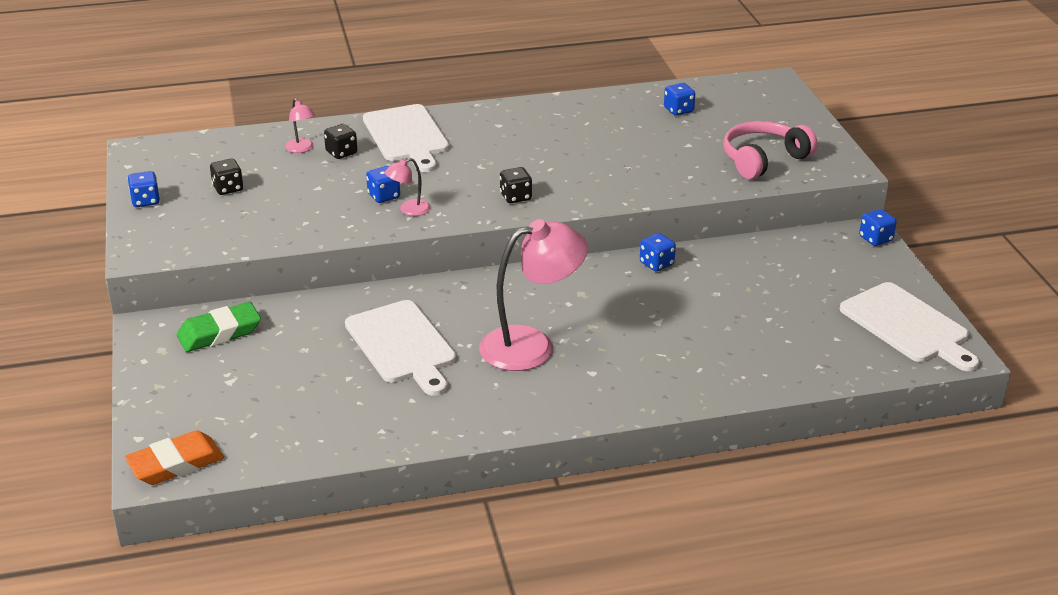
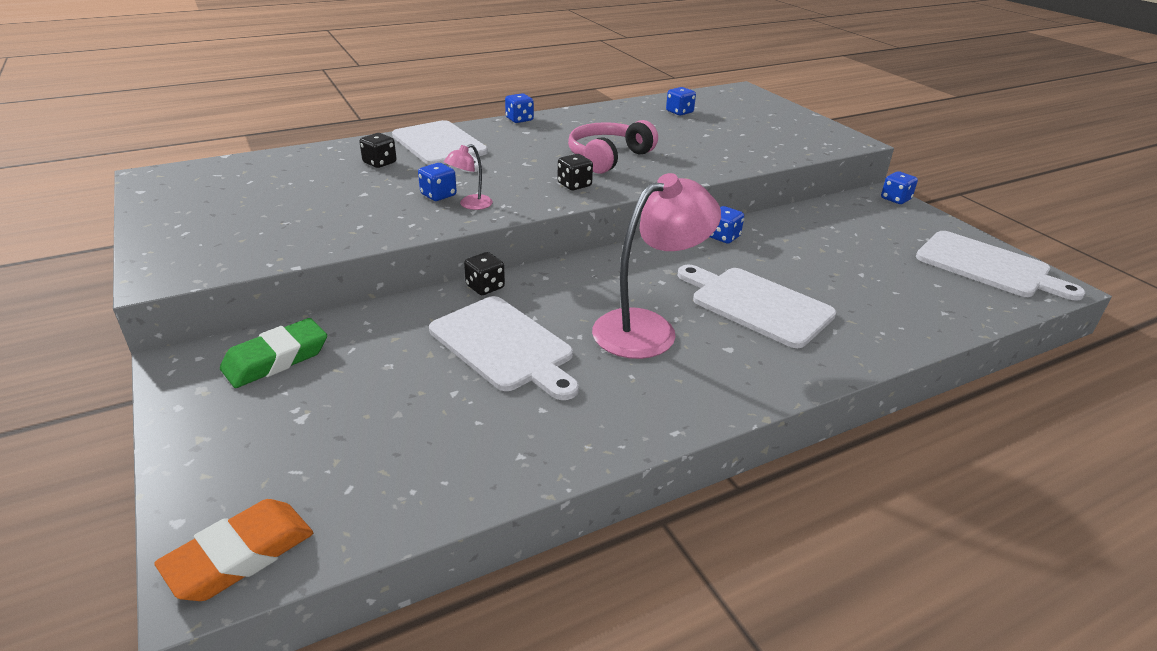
camera: 15 degrees left, 0 degrees up
blue dice [128,171,160,207] -> blue dice moved to [505,93,534,123]
black dice [210,159,243,195] -> black dice moved to [464,252,505,295]
pink lamp [285,98,315,153] -> none
pink headphones [723,121,817,179] -> pink headphones moved to [568,120,658,174]
none -> white cutting board [678,264,836,348]

